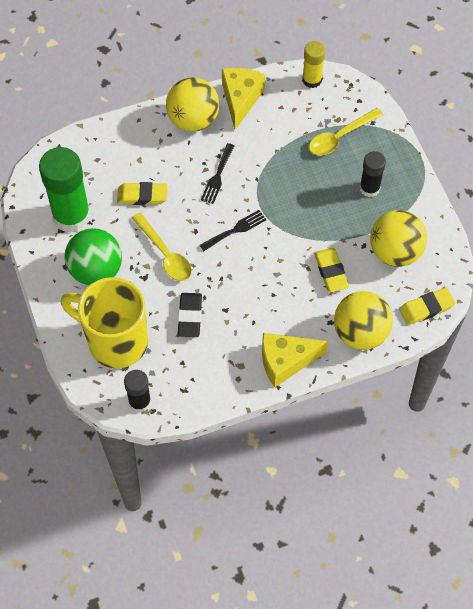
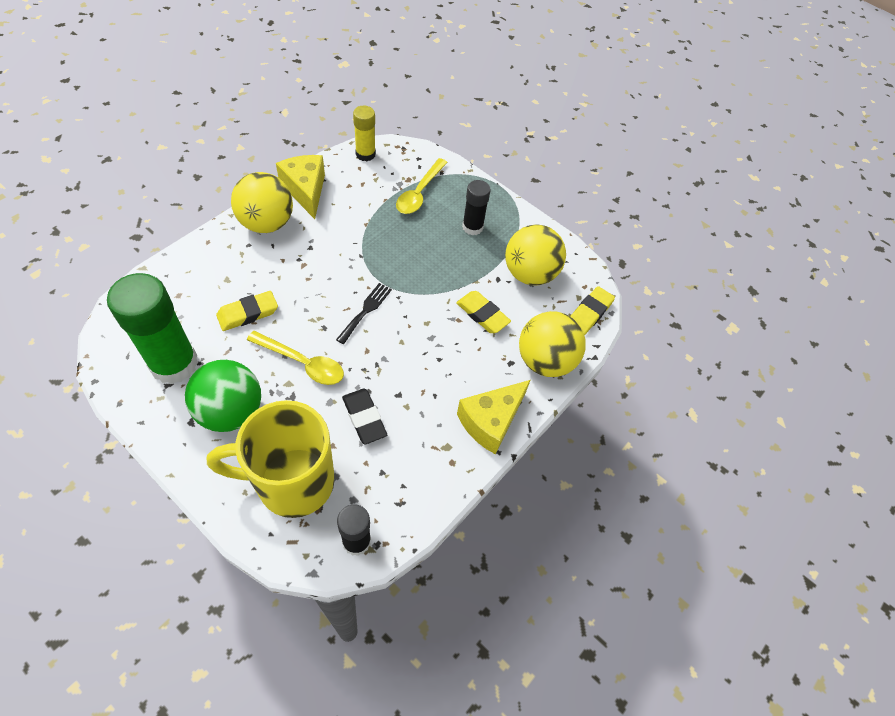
camera: 35 degrees left, 5 degrees down
black fork [201,143,234,204] -> none

